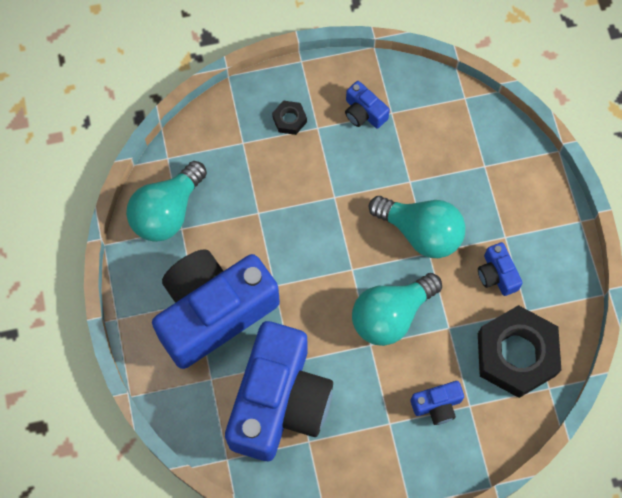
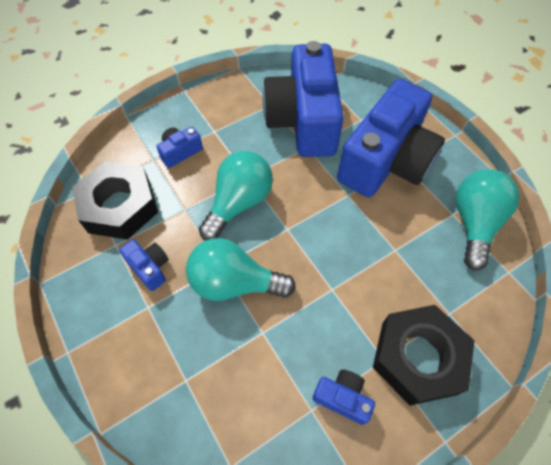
camera: 160 degrees right, 10 degrees down
black nut [272,101,307,135] -> black nut [373,305,475,406], size x2.35

